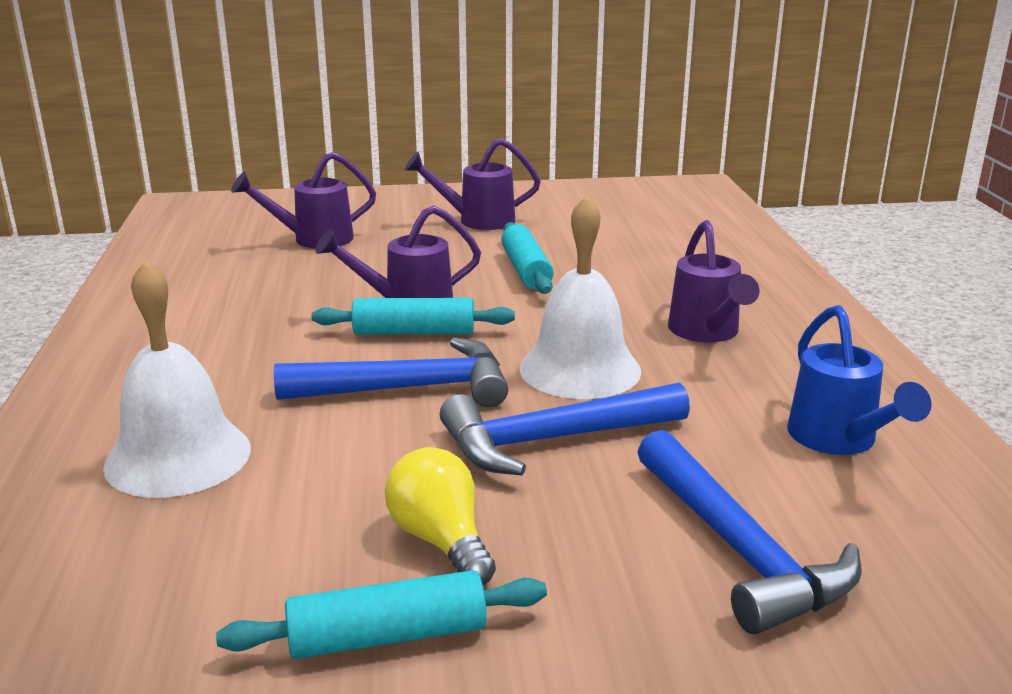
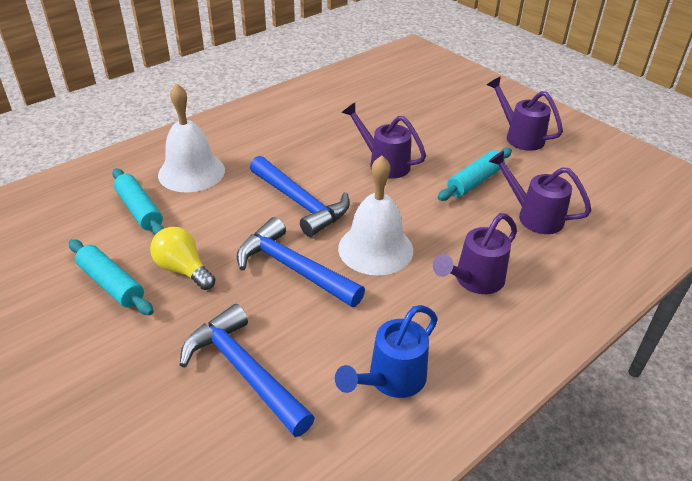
camera: 55 degrees right, 15 degrees up
purple watering can [231,152,376,248] -> purple watering can moved to [488,151,592,234]
turquoise rolling pin [312,298,515,335] -> turquoise rolling pin moved to [112,168,164,235]
yellow light bulb [385,447,496,585] -> yellow light bulb turned 75 degrees counterclockwise [150,227,215,290]
blue hammer [638,430,862,635] -> blue hammer turned 105 degrees clockwise [180,304,315,437]

